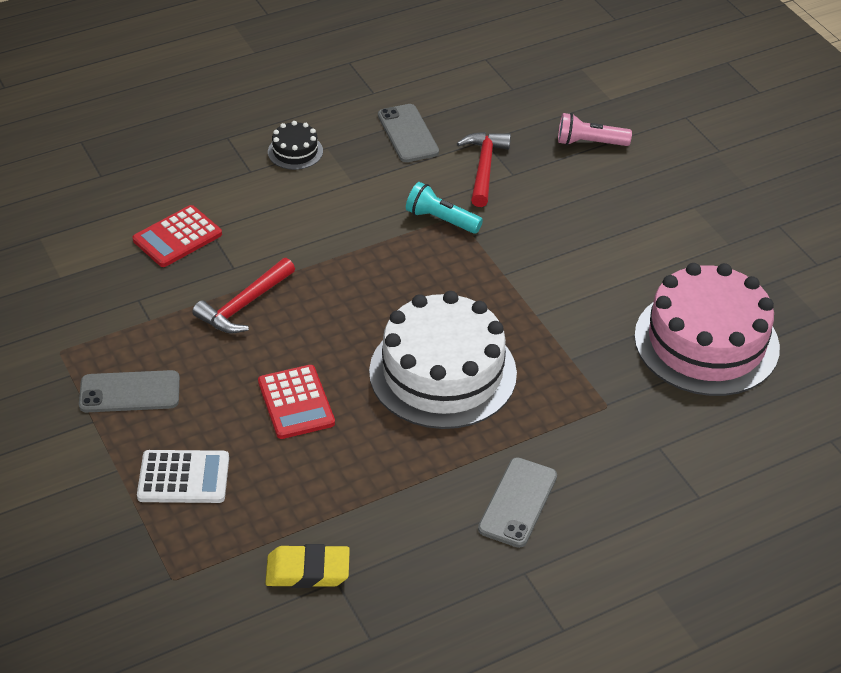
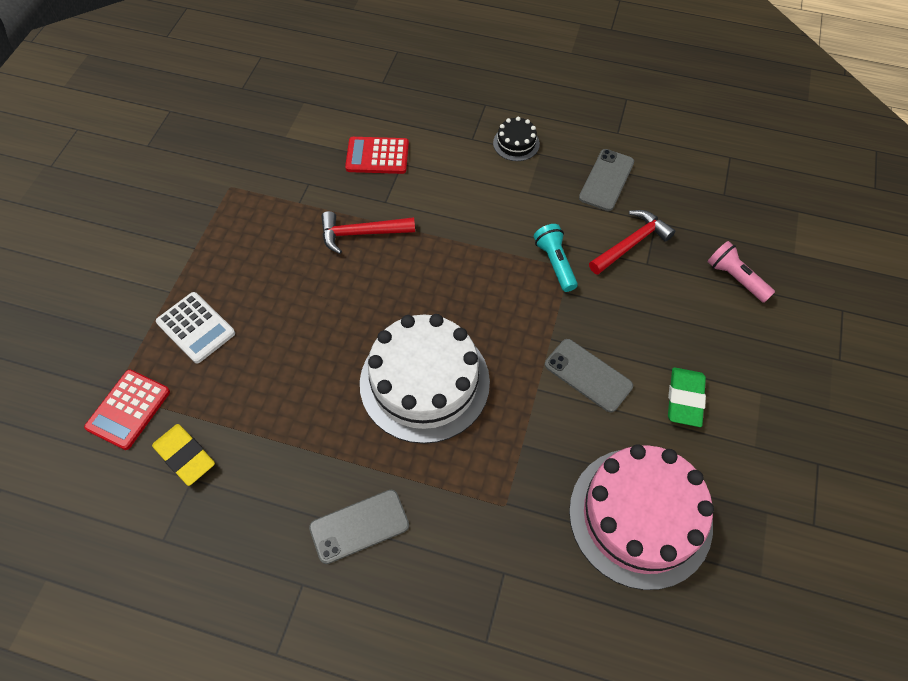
camera: 45 degrees right, 15 degrees up
grey phone [79,370,180,412] -> grey phone moved to [545,339,633,412]
red calculator [258,365,335,439] -> red calculator moved to [84,370,170,450]
none -> green eraser [668,368,706,427]

